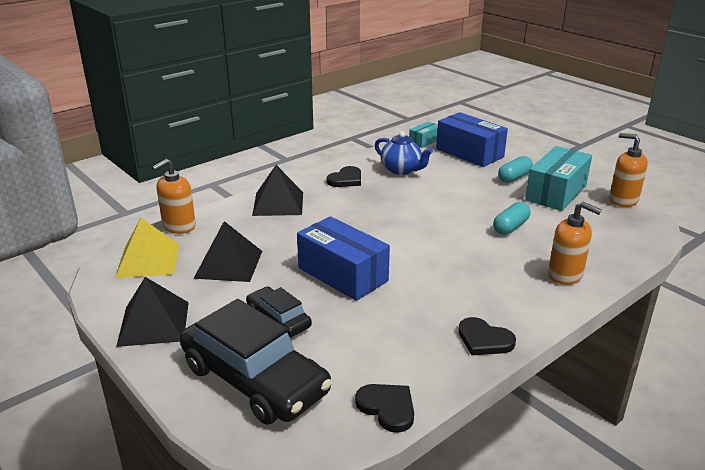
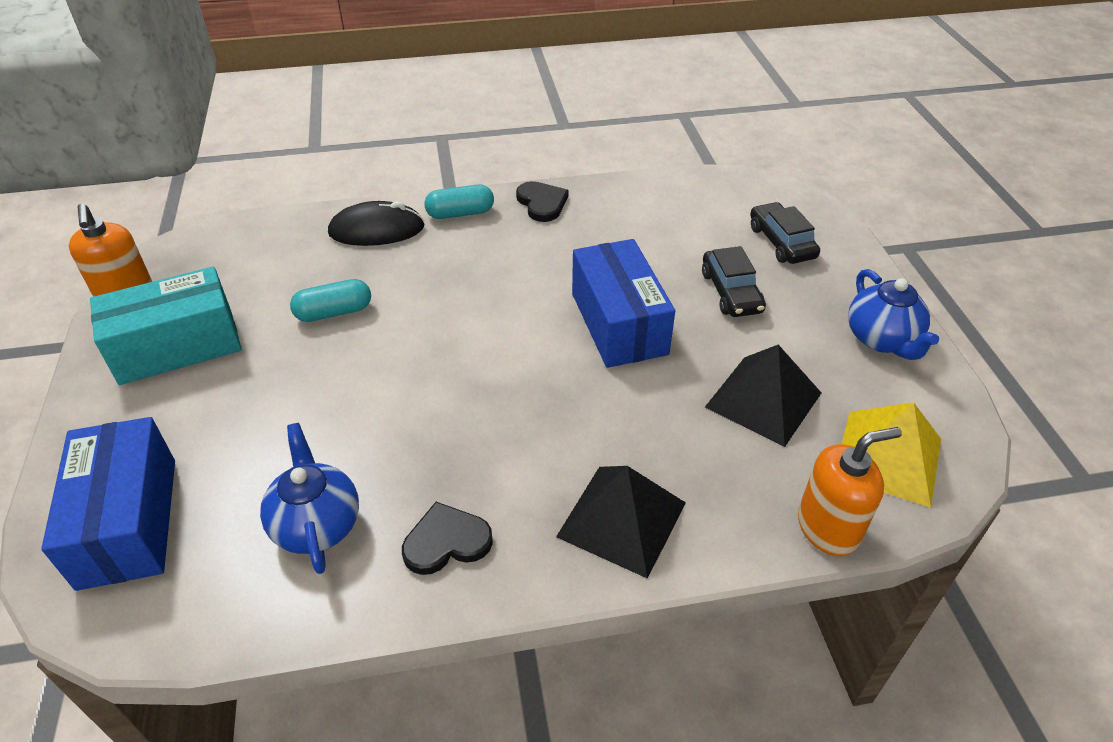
camera: 150 degrees left, 15 degrees up
black pyramid [116,277,189,347] -> blue teapot [848,269,939,360]
black car [180,299,332,424] -> black car [750,202,820,264], size x0.52
black heart [355,384,414,433] -> none
turquoise box [409,122,438,148] -> none
turquoise capsule [498,156,533,183] -> turquoise capsule moved to [425,184,494,219]
orange soap dispenser [548,202,602,285] -> black mouse [328,201,425,246]

